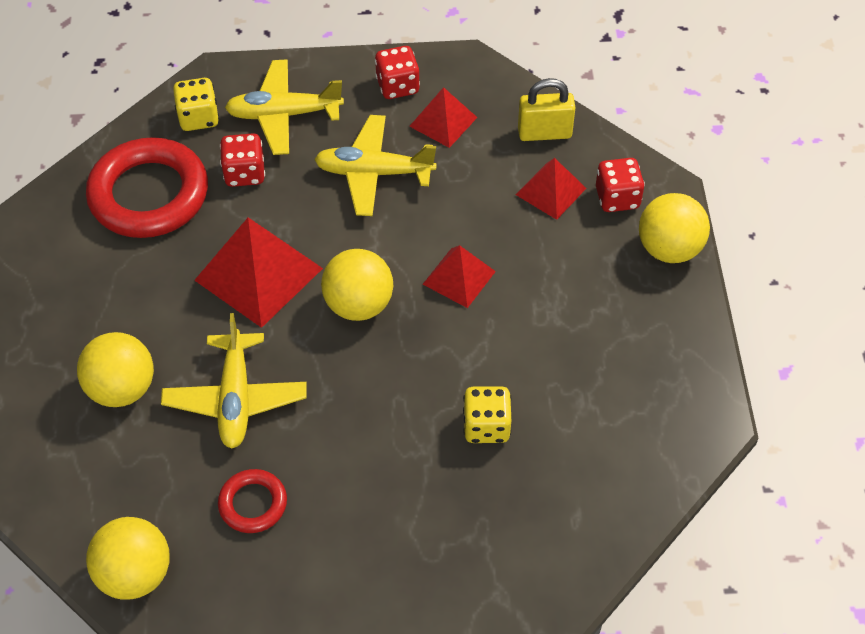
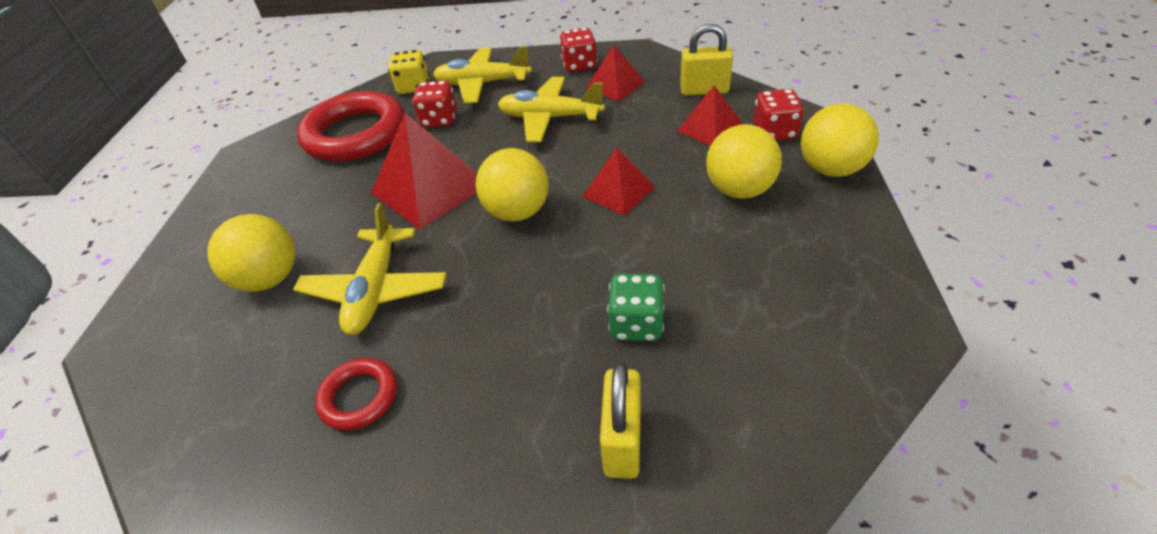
camera: 10 degrees right, 10 degrees down
yellow ball [86,517,170,600] -> yellow ball moved to [706,124,782,199]
yellow dice [463,386,511,443] -> green dice [607,274,665,341]
none -> yellow padlock [600,362,641,479]

